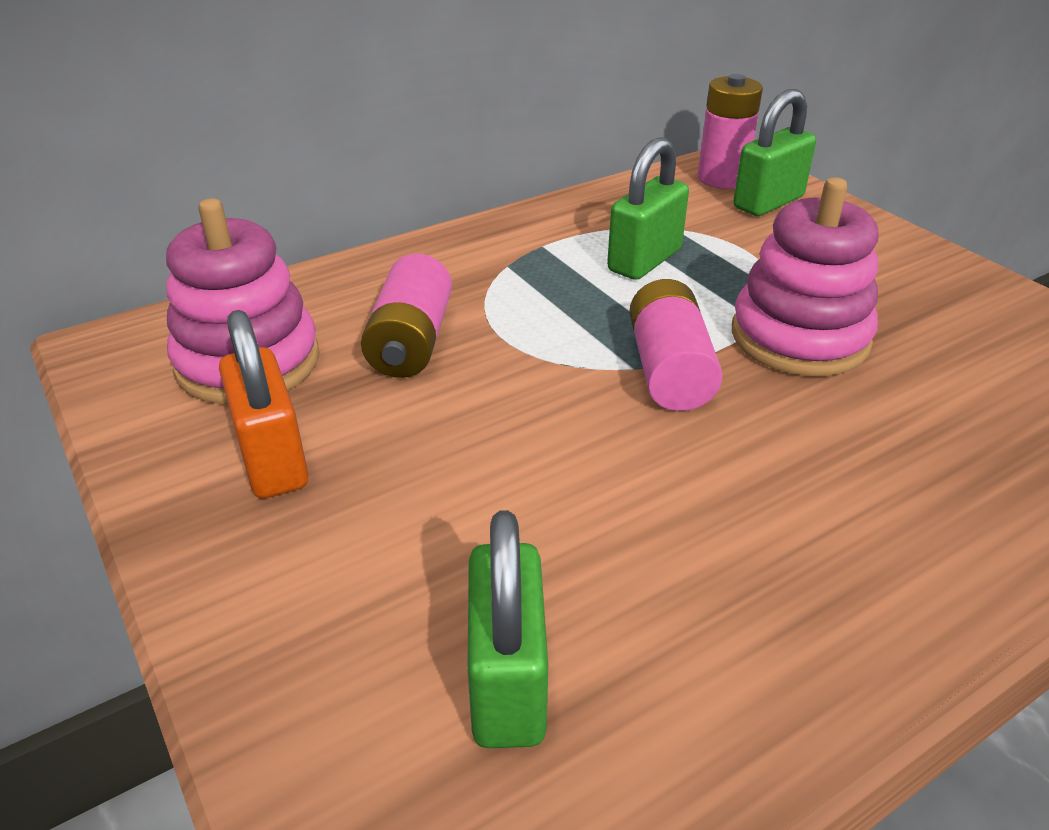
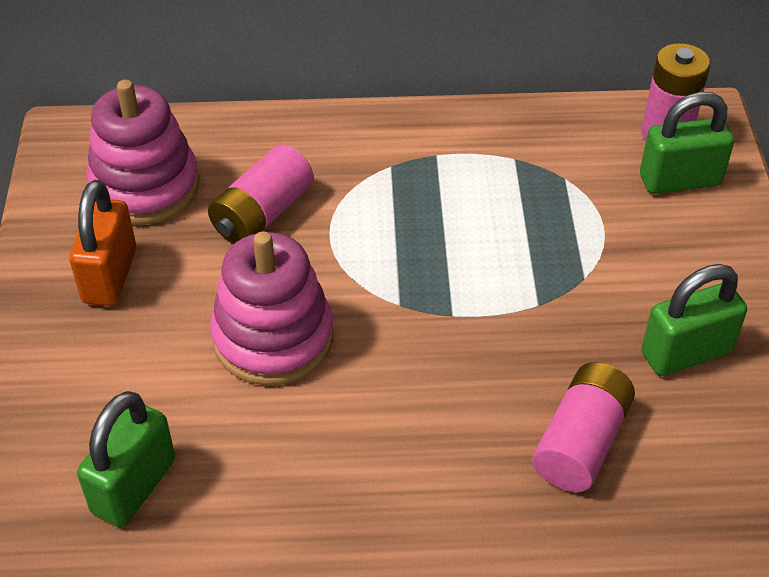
camera: 30 degrees right, 10 degrees up
green padlock [607,137,689,280] -> green padlock moved to [641,264,747,376]
pink battery [629,279,723,411] -> pink battery moved to [532,362,635,492]
pink stacking toy [732,177,878,376] -> pink stacking toy moved to [210,231,334,385]

